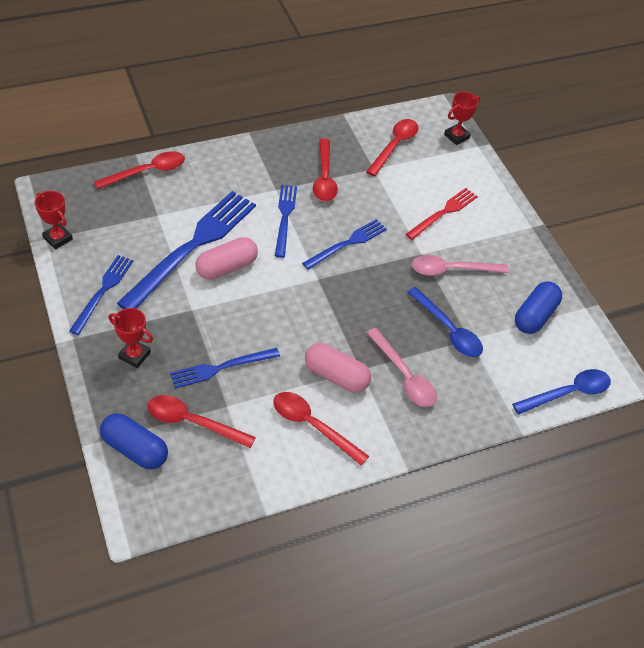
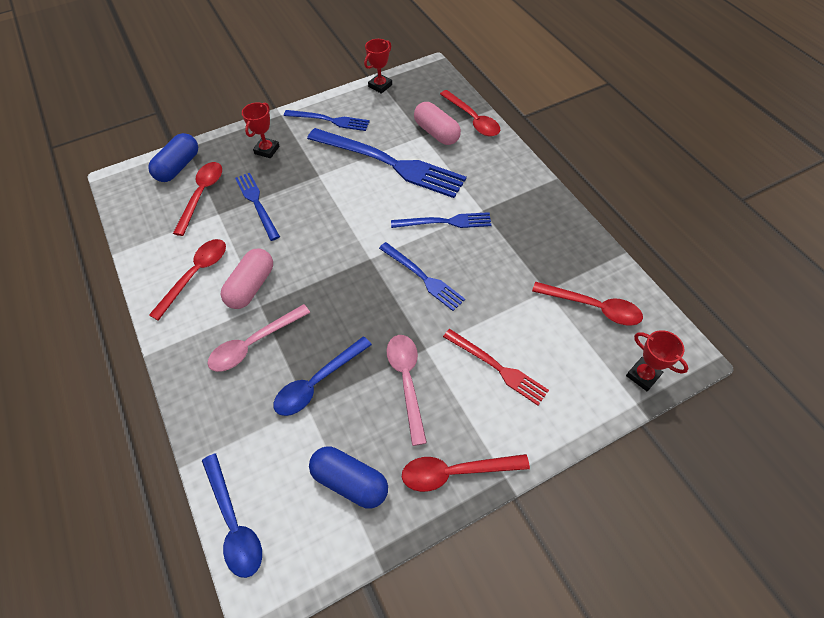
camera: 90 degrees right, 5 degrees up
pink capsule [196,237,258,280] -> pink capsule moved to [414,102,461,145]
red spoon [313,139,338,201] -> red spoon moved to [402,454,530,492]

